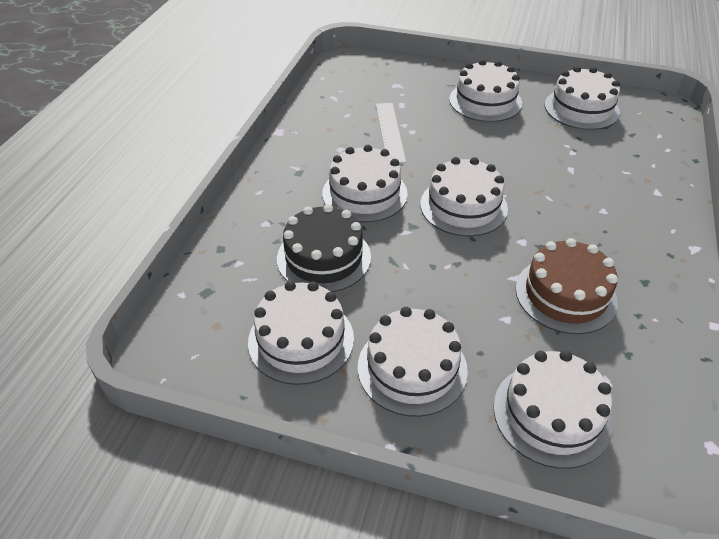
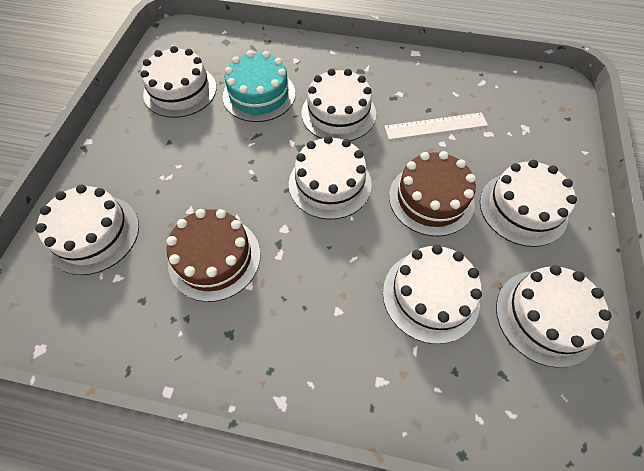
camera: 85 degrees right, 15 degrees up
black cake [277,204,371,292] -> turquoise cake [223,50,295,122]
white cake [358,307,468,417] -> white cake moved to [383,245,482,344]
none -> brown cake [389,151,476,236]

